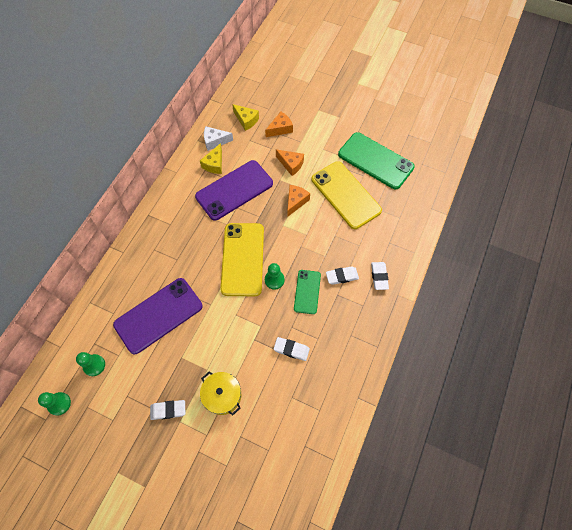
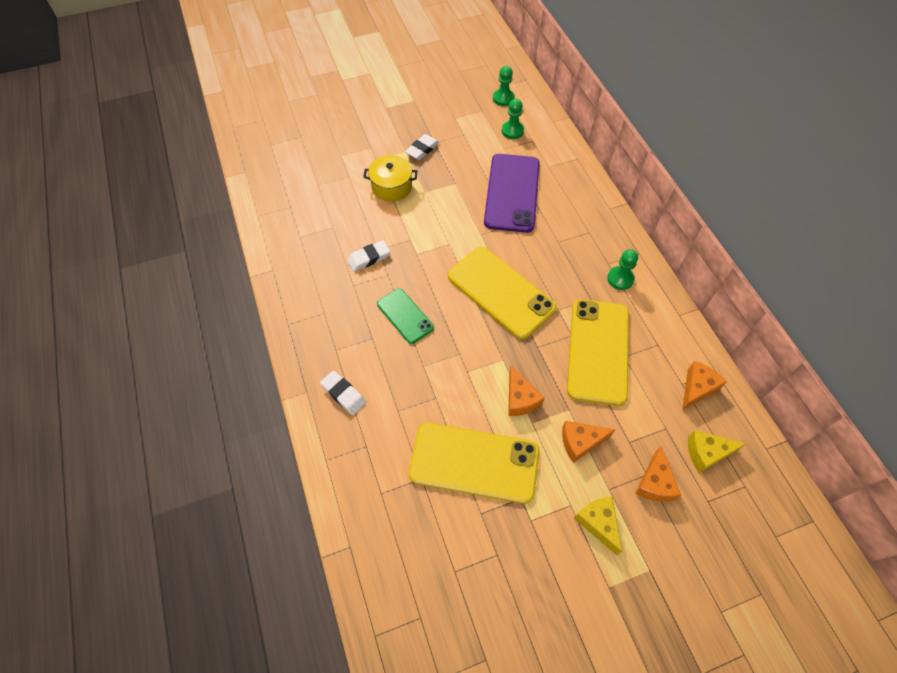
camera: 135 degrees right, 5 degrees down
purple phone [195,160,273,221] -> yellow phone [567,299,629,406]
yellow cheese [200,143,222,174] -> yellow cheese moved to [574,496,622,555]
white cheese [204,126,233,151] -> orange cheese [682,361,727,410]
green pawn [265,263,285,290] -> green pawn moved to [607,249,638,290]
white eraser [326,266,359,285] -> none
green phone [338,132,415,189] -> none

